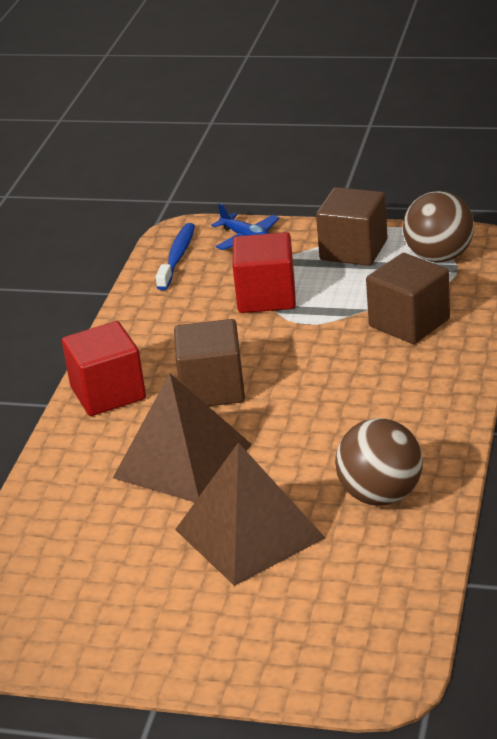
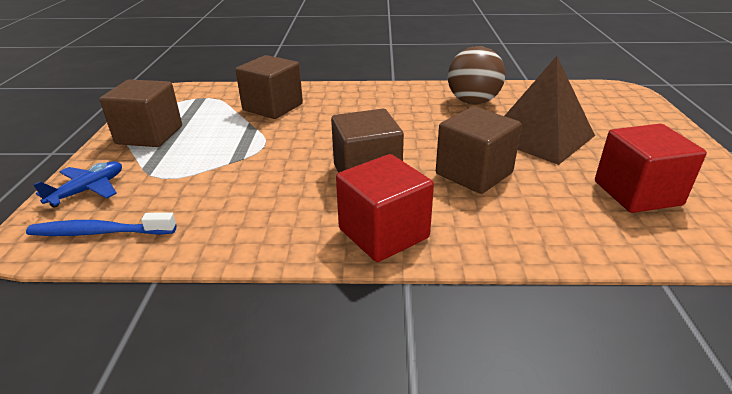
camera: 105 degrees left, 0 degrees up
brown pyramid [113,373,252,502] -> brown cube [436,106,522,194]
red cube [233,232,296,313] -> red cube moved to [595,124,707,213]
brown ball [403,191,474,262] -> none

